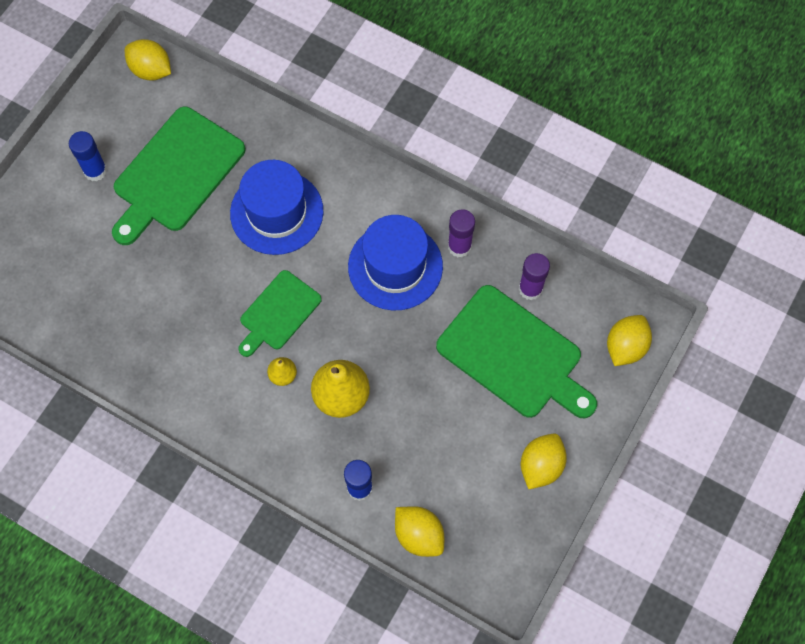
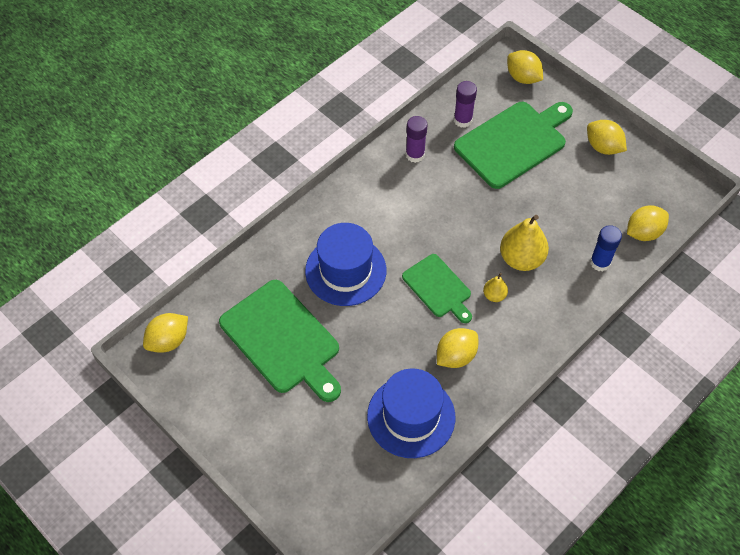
camera: 75 degrees left, 10 degrees down
blue glue stick [69,131,107,181] -> none
blue hat [348,215,443,310] -> blue hat moved to [367,369,455,458]
none -> yellow lemon [437,328,478,368]

